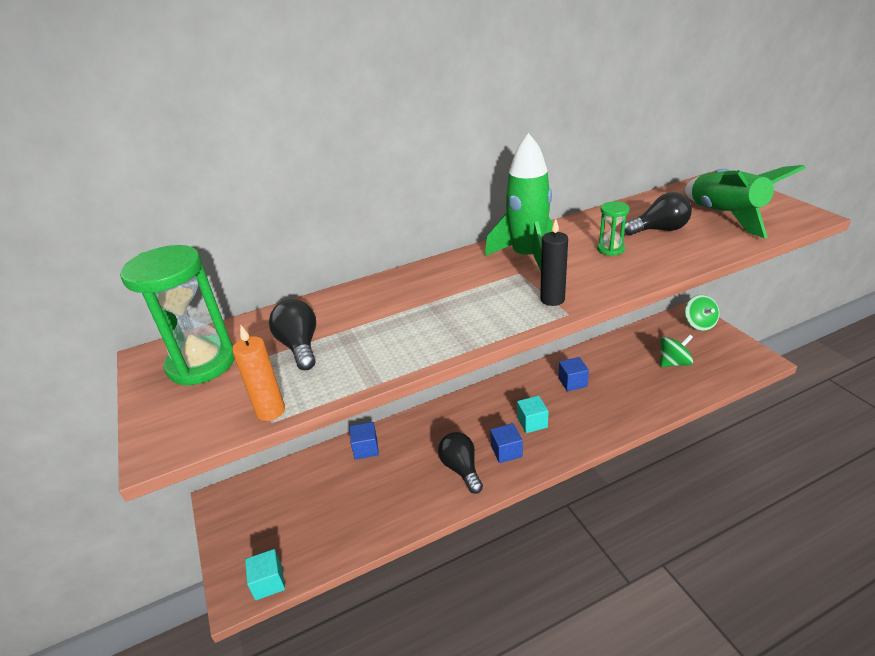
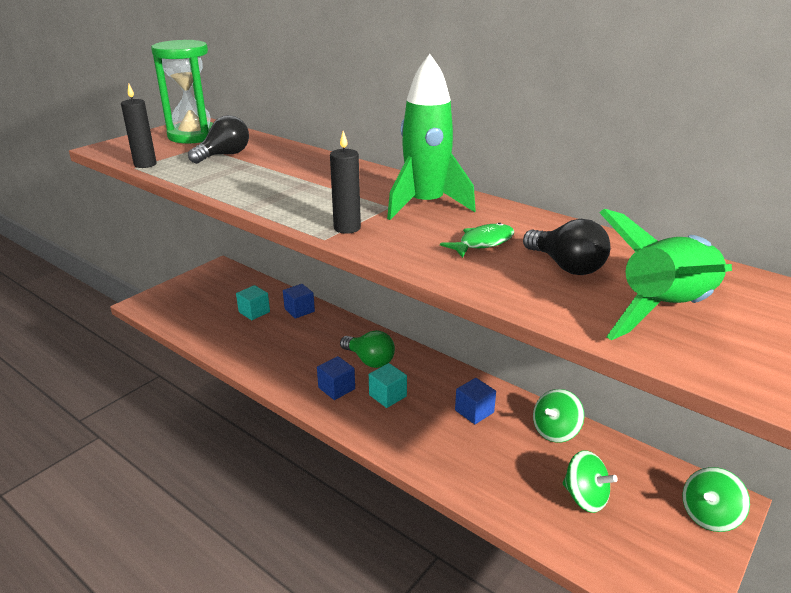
camera: 60 degrees right, 5 degrees down
orange candle [232,326,285,421] -> black candle [121,84,157,168]
turquoise cube [245,549,285,600] -> turquoise cube moved to [236,285,270,320]
black light bulb [438,432,483,494] -> none
green hourglass [597,201,630,256] -> green fish [440,223,514,258]
none -> green light bulb [340,330,395,368]
none -> green spinning top [533,389,584,443]

